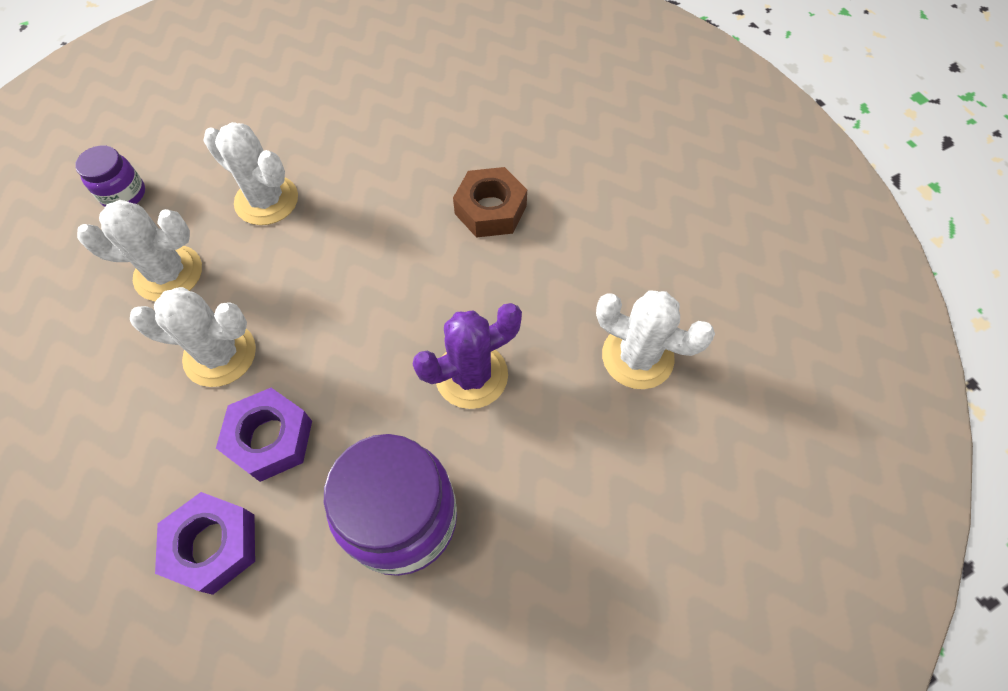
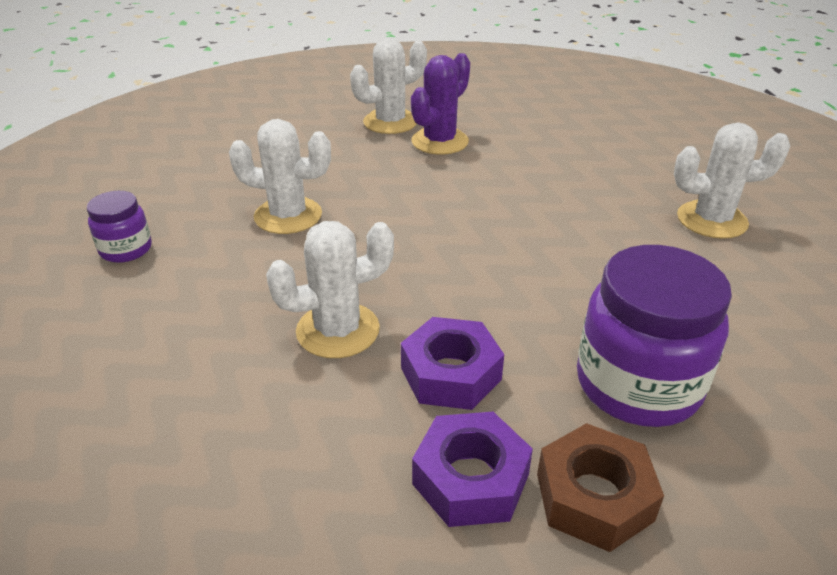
camera: 25 degrees left, 25 degrees down
white cactus [77,200,202,301] -> white cactus moved to [350,38,427,134]
purple cactus [413,303,522,409] -> purple cactus moved to [411,53,470,155]
brown nut [453,167,527,238] -> brown nut moved to [537,423,664,552]

